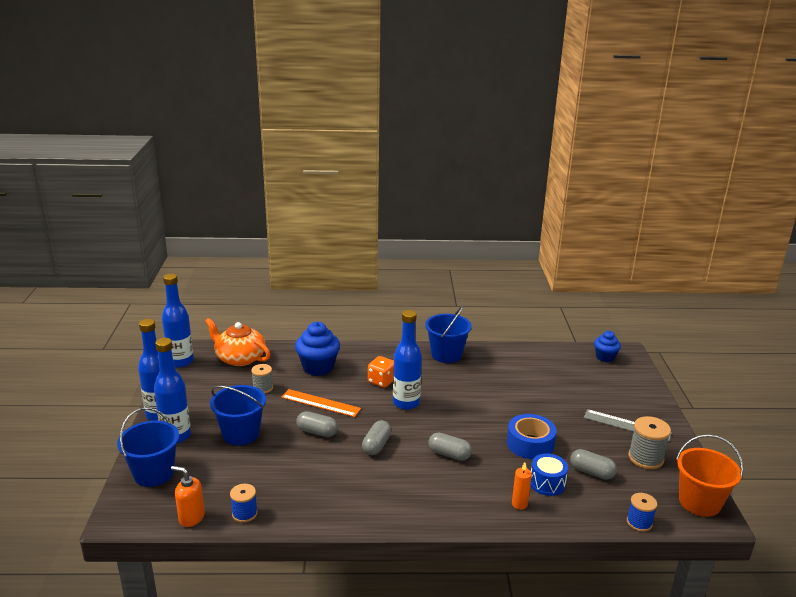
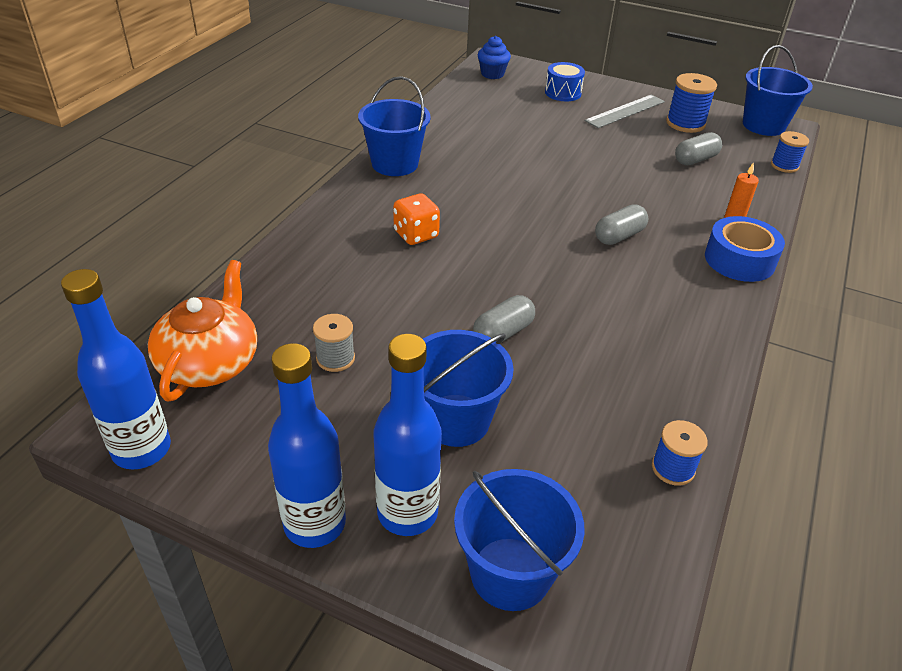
camera: 65 degrees left, 15 degrees up
orange soap dispenser [171,466,205,527] -> none
orange teapot [205,318,270,366] -> orange teapot turned 135 degrees clockwise [148,260,257,402]
orange ruler [281,389,361,417] -> none
blue cupcake [295,322,340,376] -> none
grey capsule [362,420,391,455] -> none
blue bottle [393,310,422,410] -> none
blue tape [507,414,557,459] -> blue tape moved to [705,216,785,282]
blue drum [530,453,568,496] -> blue drum moved to [545,62,585,101]
grey spool [628,416,671,469] -> blue spool [666,73,717,133]
orange bucket [676,434,743,517] -> blue bucket [743,45,813,136]

